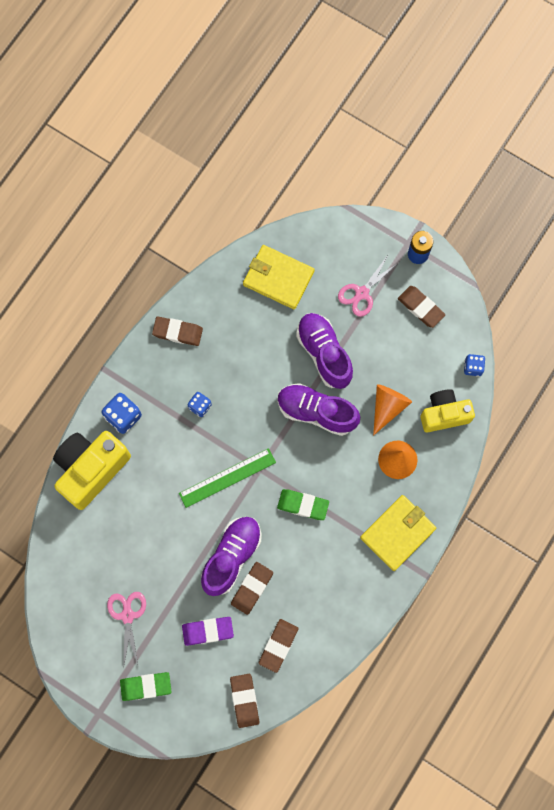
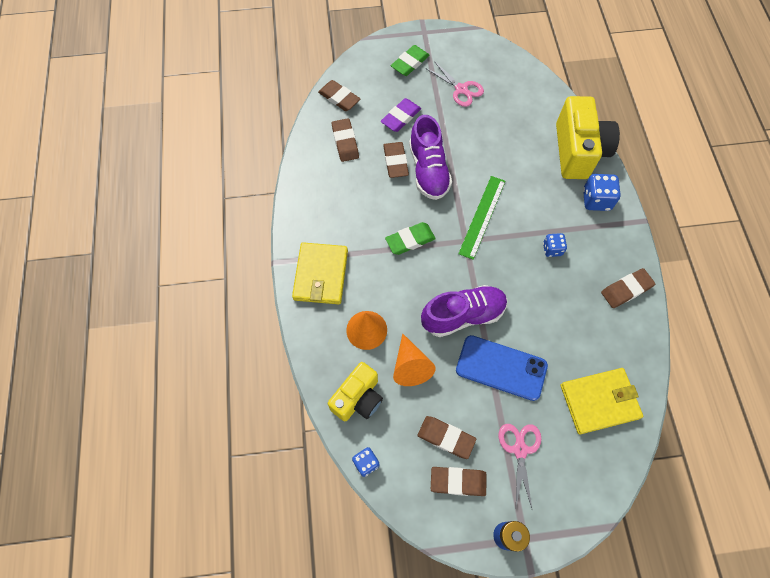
camera: 140 degrees right, 10 degrees down
purple shoe [296,313,353,389] -> blue phone [456,335,548,401]
none -> brown eraser [417,416,476,459]

